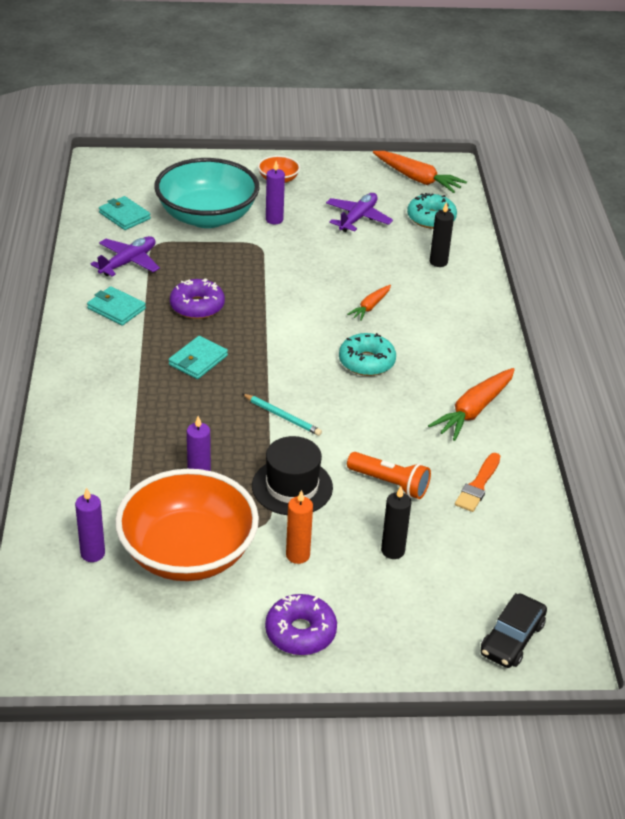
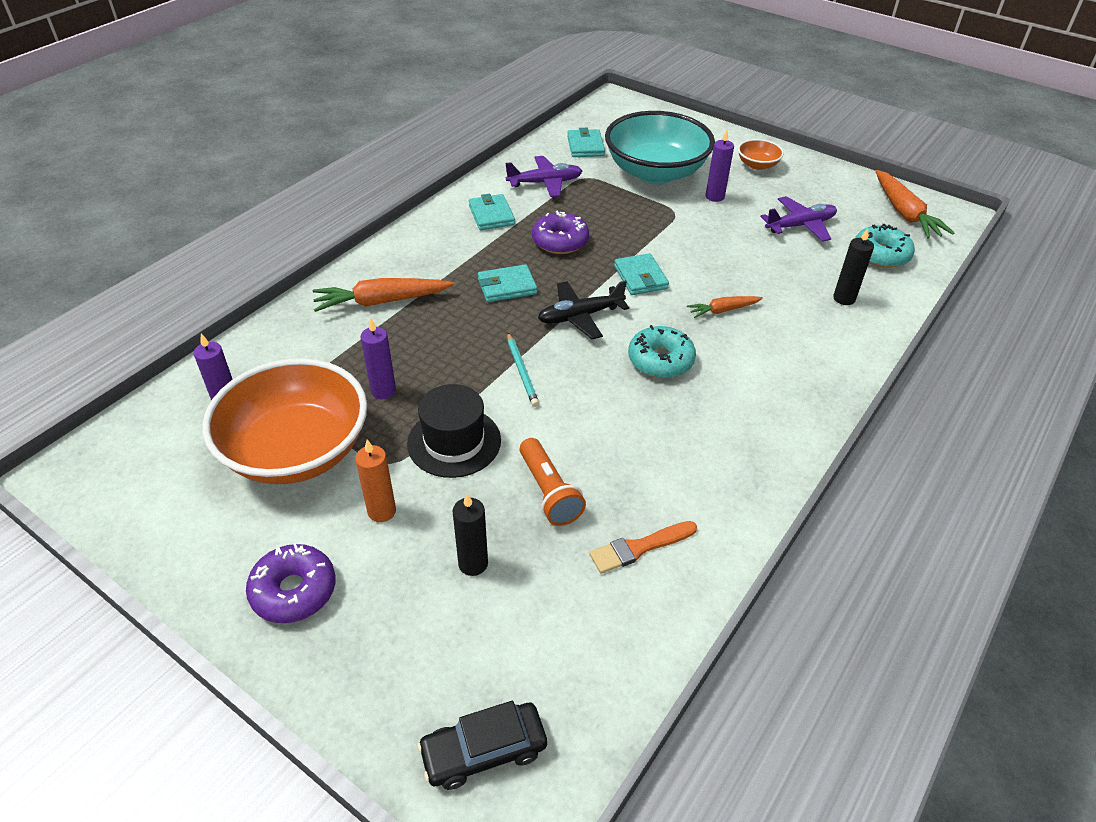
camera: 40 degrees right, 5 degrees up
orange carrot [428,368,515,441] -> orange carrot moved to [313,278,454,312]
none -> black plane [538,280,629,339]
none -> turquoise wallet [614,253,669,295]

